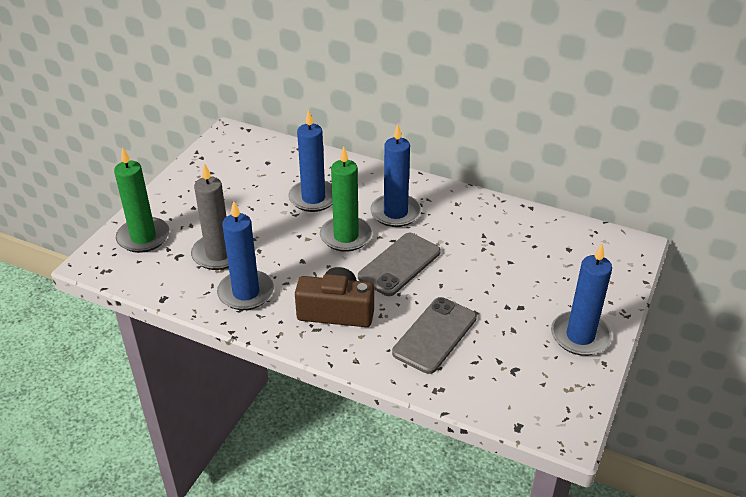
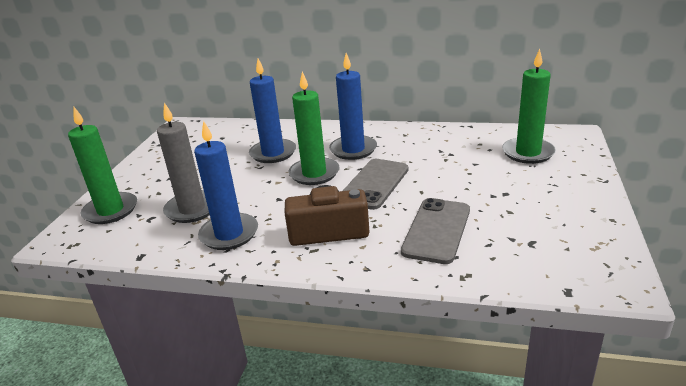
camera: 10 degrees left, 10 degrees down
blue candle [551,244,612,356] -> none
none -> green candle [502,49,556,164]

